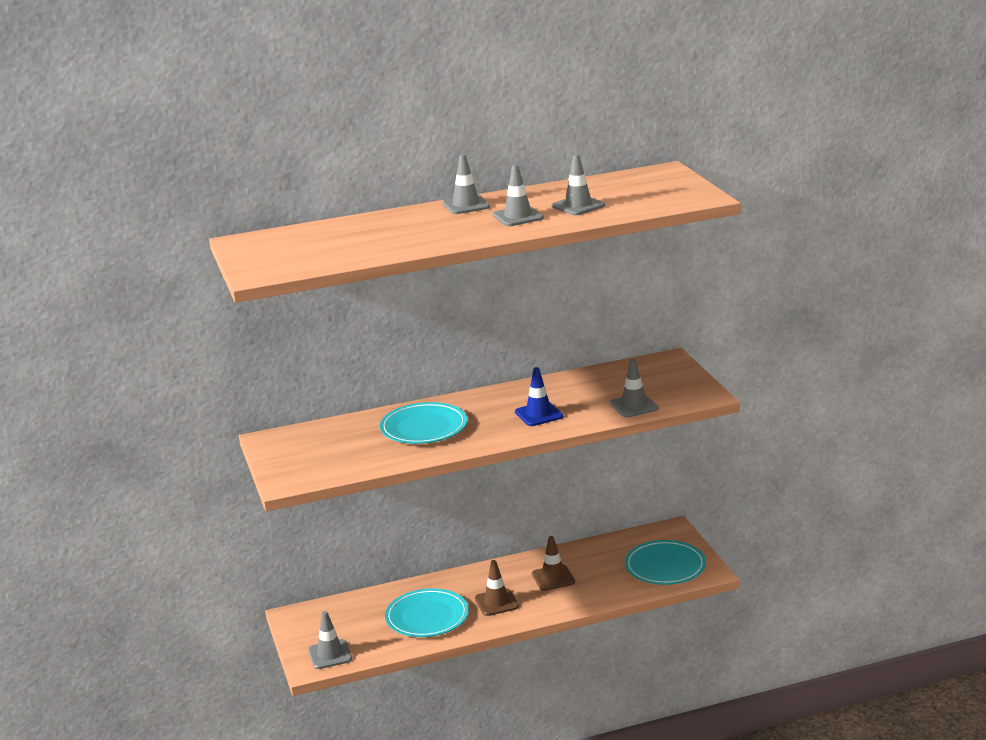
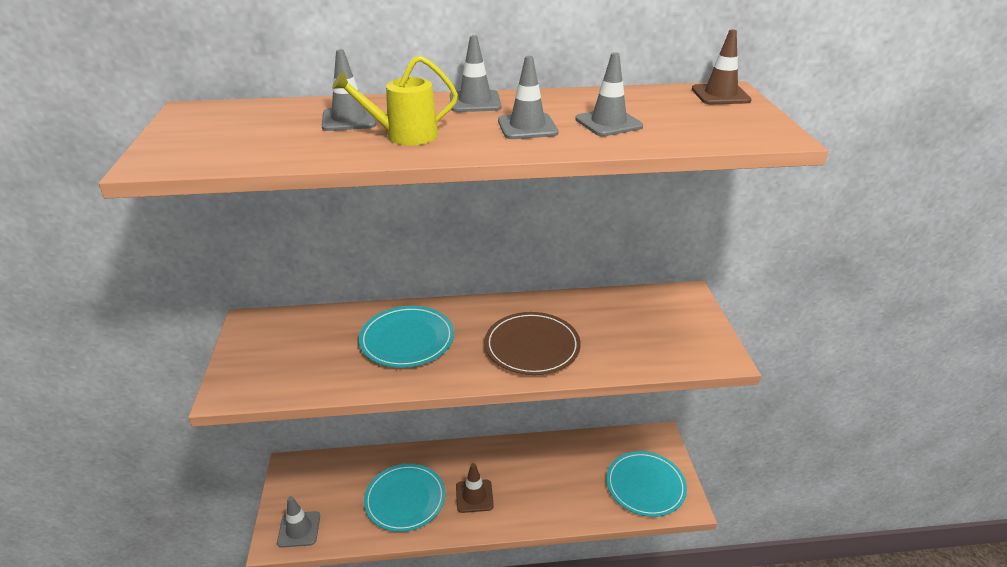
camera: 10 degrees right, 10 degrees up
blue traffic cone [515,367,563,426] -> brown plate [485,312,581,375]
brown traffic cone [532,536,575,591] -> brown traffic cone moved to [692,30,752,104]
grey traffic cone [610,359,659,418] -> grey traffic cone moved to [322,49,376,131]
none -> yellow watering can [332,55,458,145]

